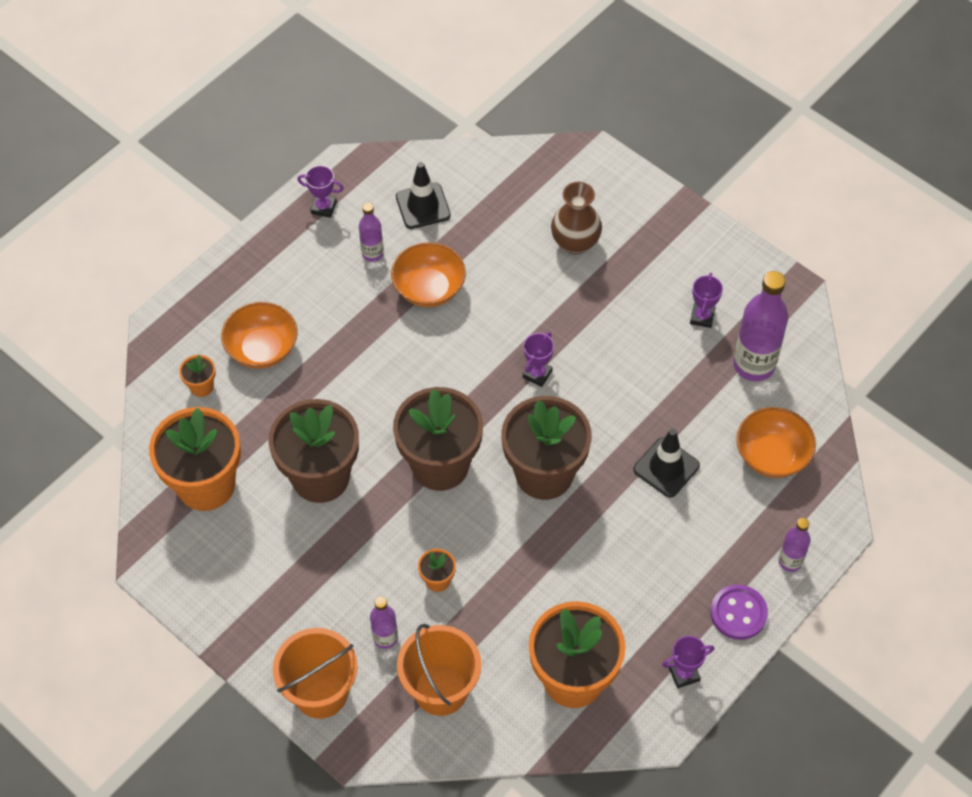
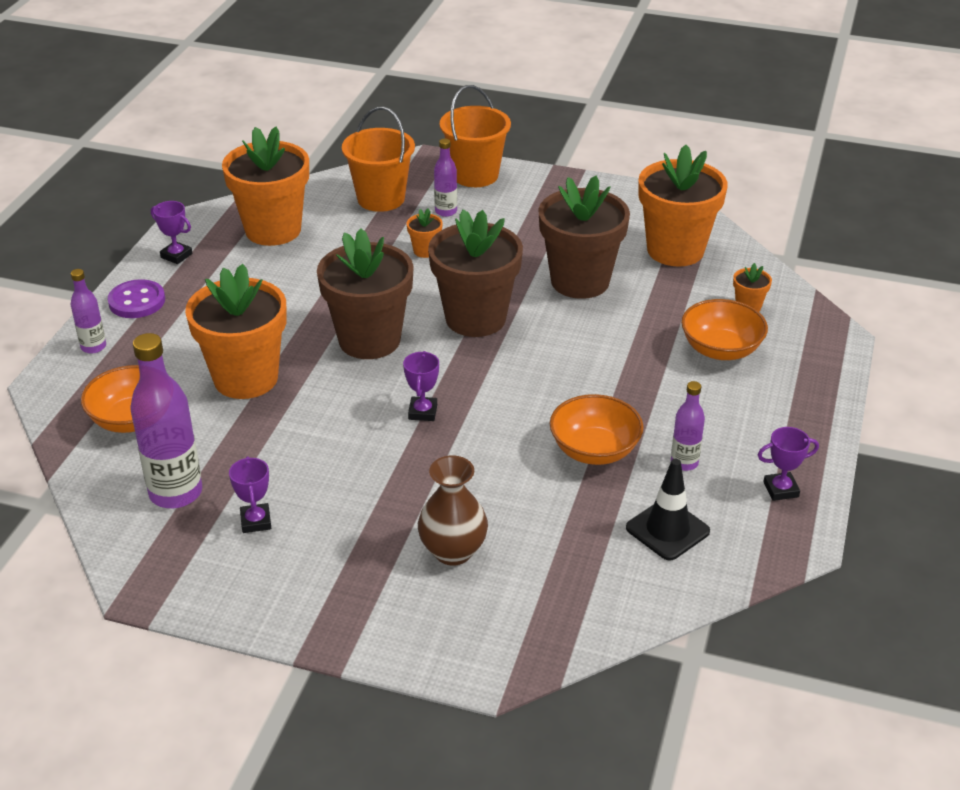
camera: 155 degrees right, 20 degrees down
black traffic cone [633,429,700,497] -> orange flower pot [185,264,287,399]
purple trophy [662,636,714,688] -> purple trophy turned 75 degrees clockwise [151,201,192,264]

